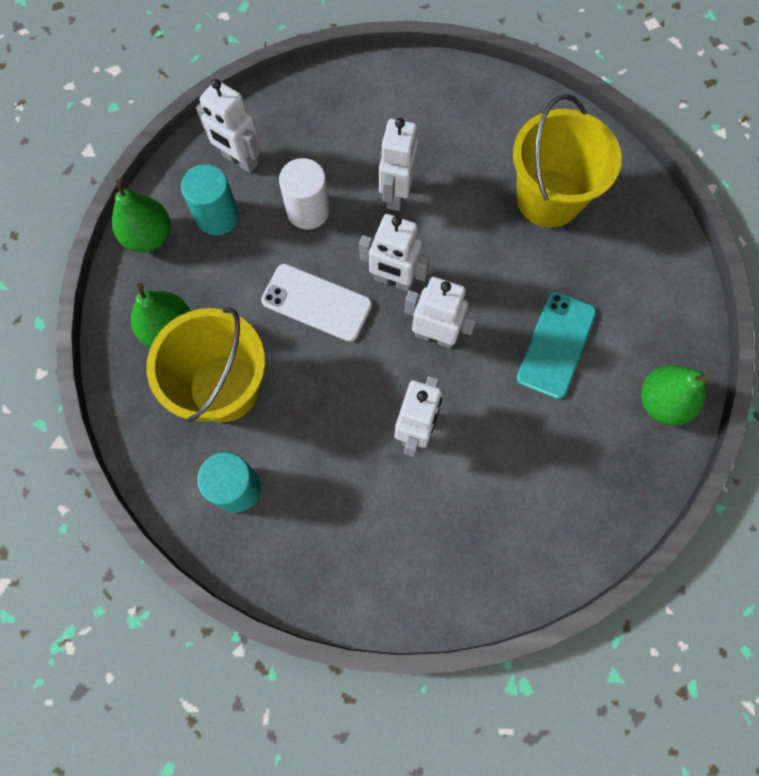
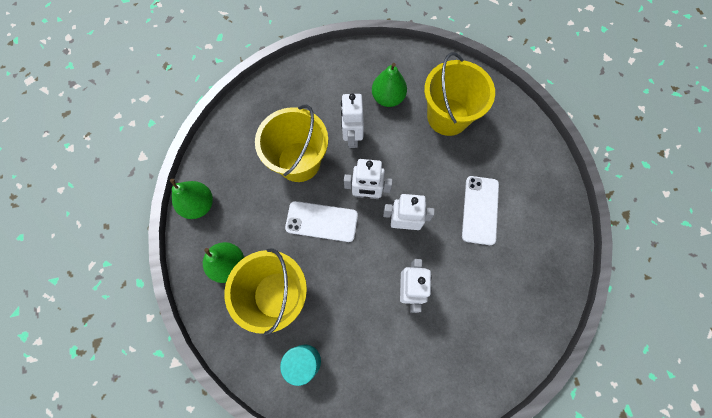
camera: 15 degrees left, 0 degrees up
turquoise cylinder [181,164,239,235] -> none
white robot [196,79,260,173] -> none
white cylinder [279,158,330,230] -> yellow bucket [255,105,328,182]
turquoise phone [516,292,596,399] -> white phone [462,176,499,245]
green pear [641,365,709,426] -> green pear moved to [372,63,407,107]

